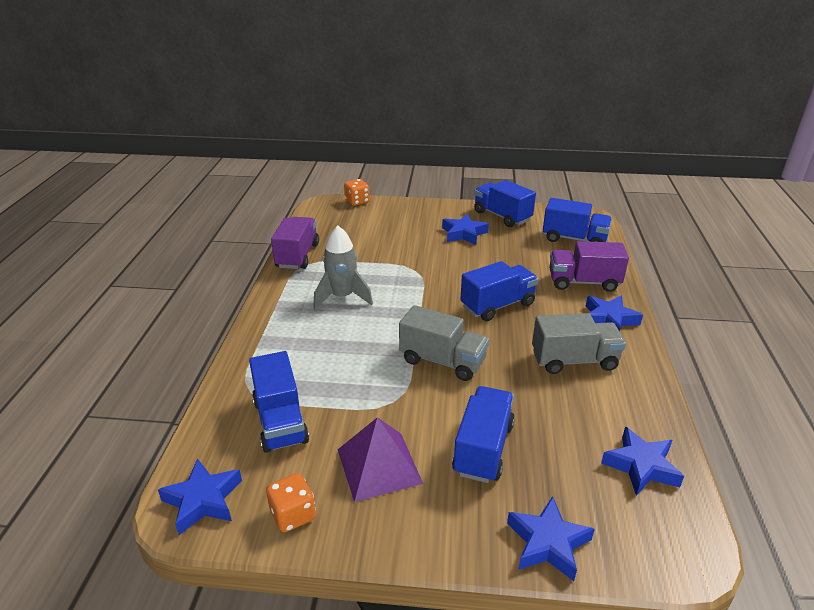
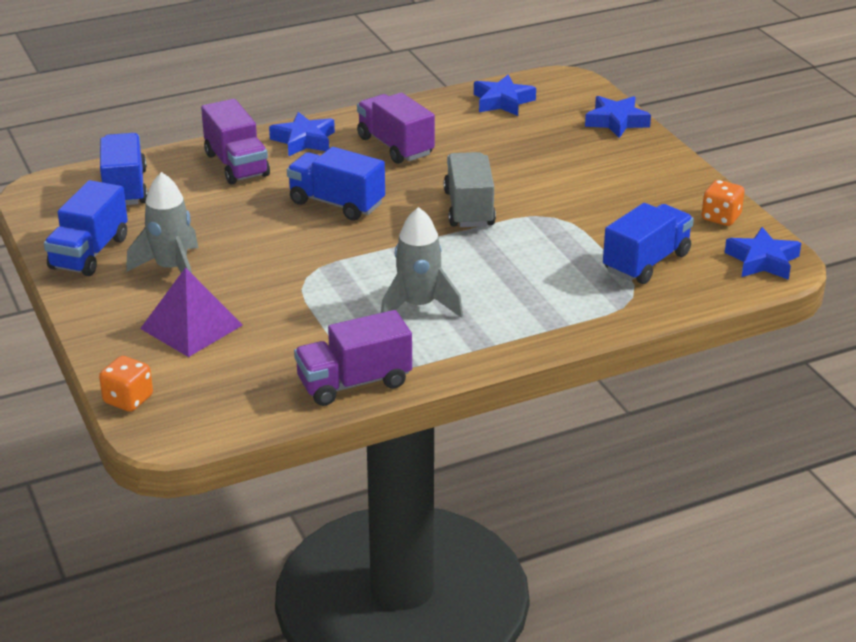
camera: 120 degrees left, 0 degrees up
purple pyramid [337,417,423,502] -> purple pyramid moved to [140,267,243,357]
blue star [442,214,489,245] -> grey rocket [126,172,198,273]
blue truck [452,386,515,483] -> none
grey truck [532,313,626,374] -> purple truck [357,93,435,164]

